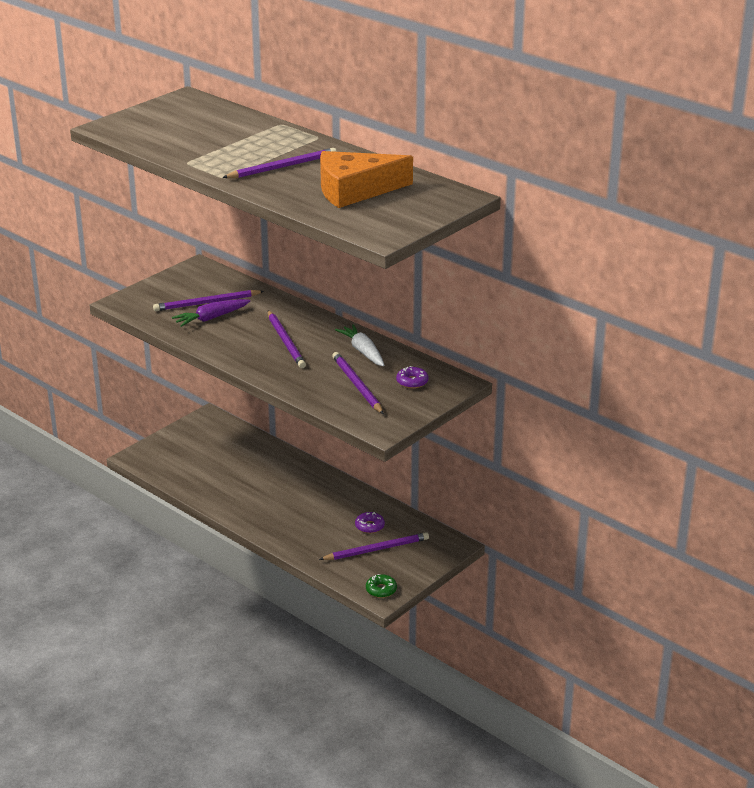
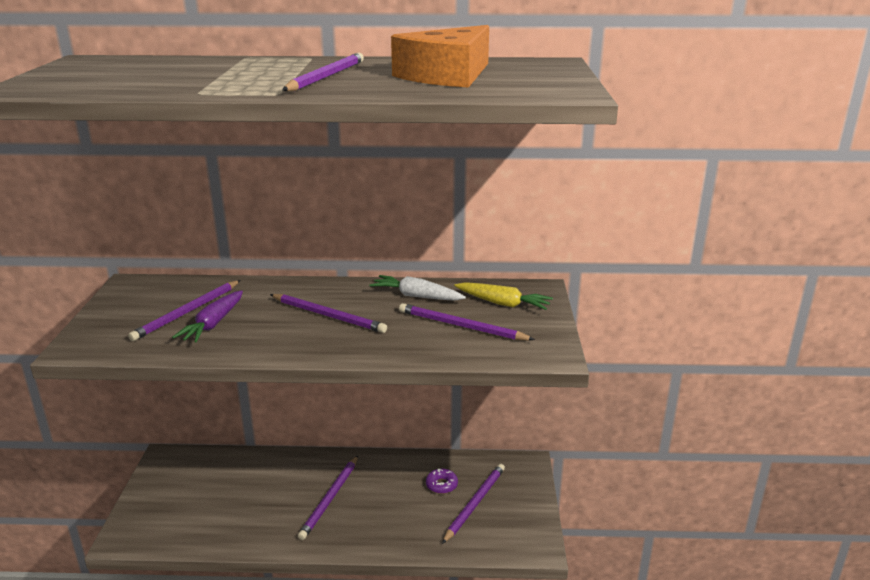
camera: 40 degrees left, 5 degrees down
green donut [366,574,397,598] -> none
purple donut [396,366,429,389] -> yellow carrot [454,282,553,310]
none -> purple pencil [298,456,358,540]

